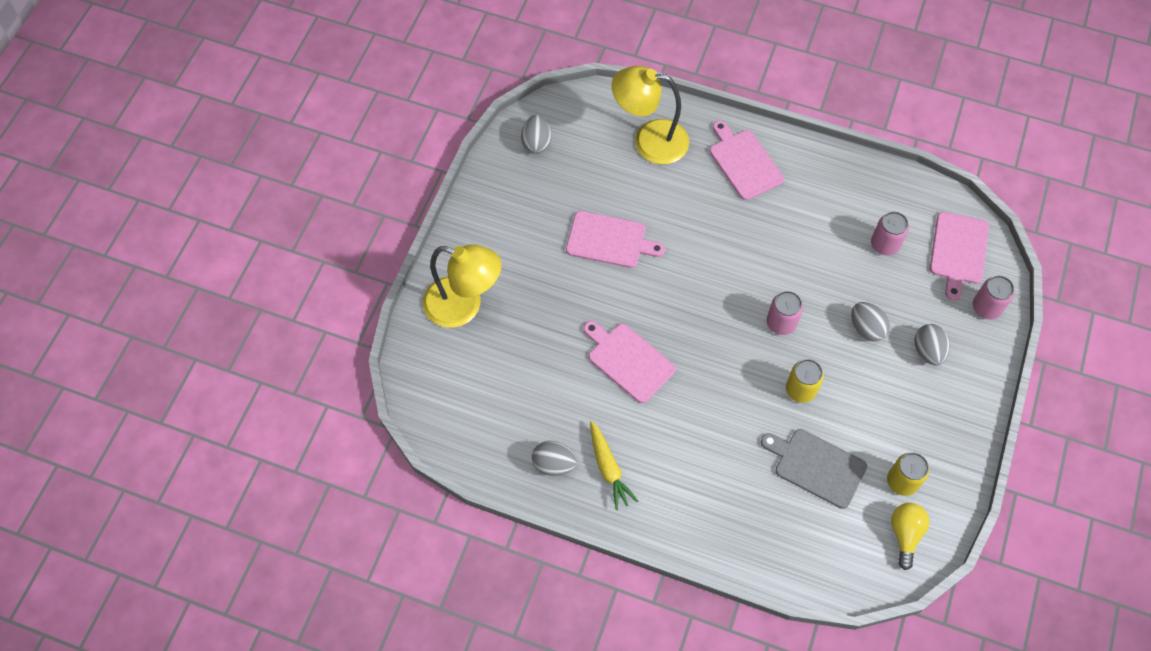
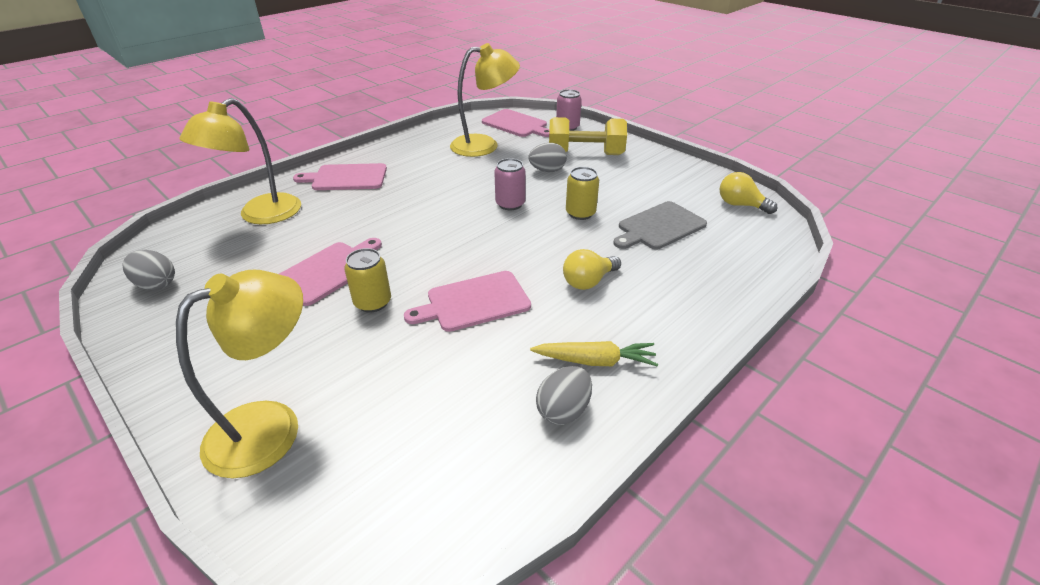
camera: 65 degrees left, 25 degrees down
pink can [871,211,909,256] -> yellow lamp [450,43,520,157]
yellow can [887,453,929,496] -> yellow can moved to [344,248,391,312]
grey egg [914,324,950,366] -> yellow dumbbell [549,117,627,155]
none -> yellow light bulb [563,249,621,290]

